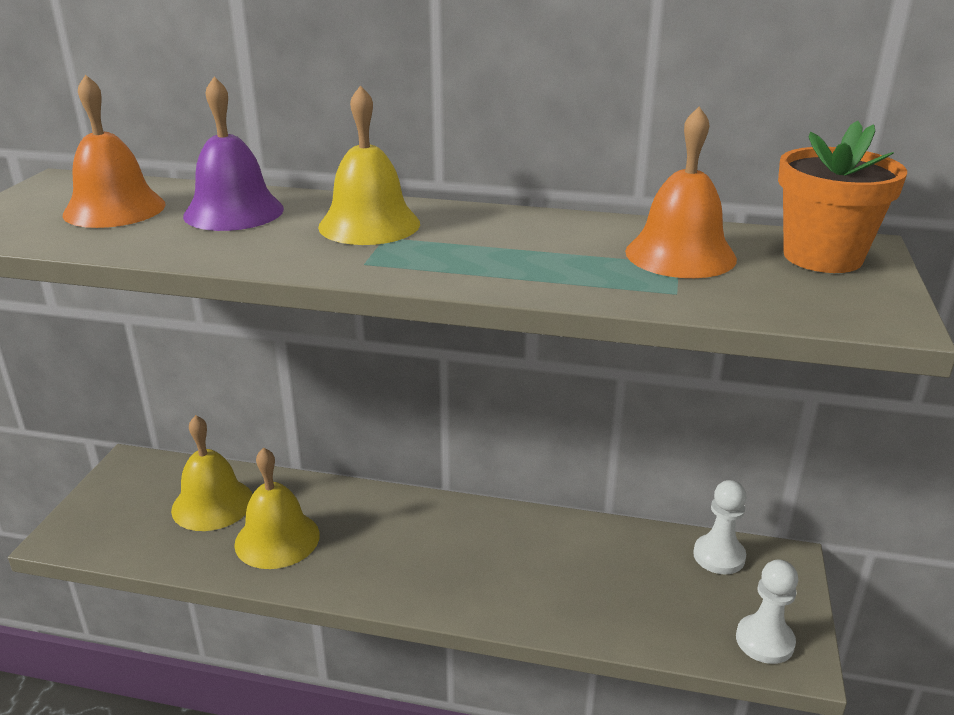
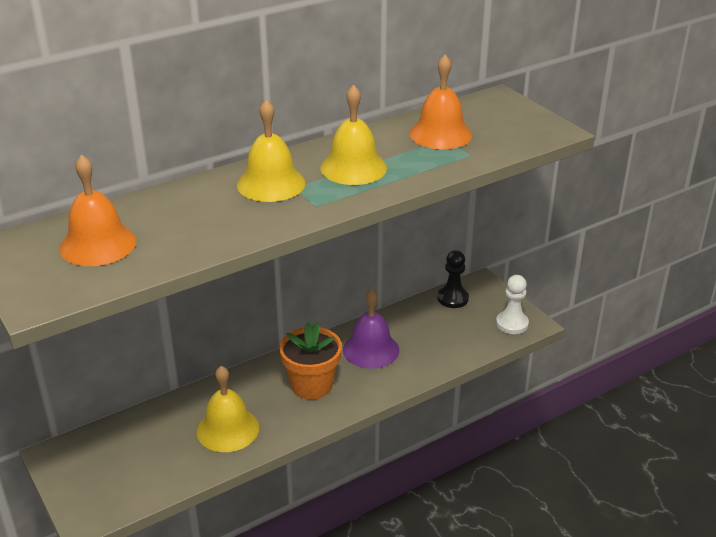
camera: 45 degrees left, 5 degrees up
yellow bell [171,415,253,531] -> yellow bell moved to [320,85,387,185]
purple bell [183,77,284,231] -> purple bell moved to [343,289,399,369]
white pawn [693,480,747,574] -> black pawn [437,250,469,308]
orange flower pot [778,121,907,273] -> orange flower pot moved to [279,322,342,400]

